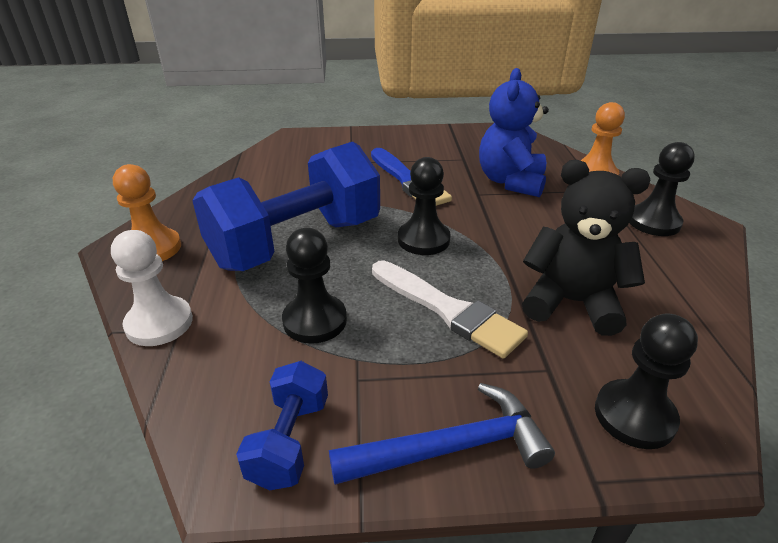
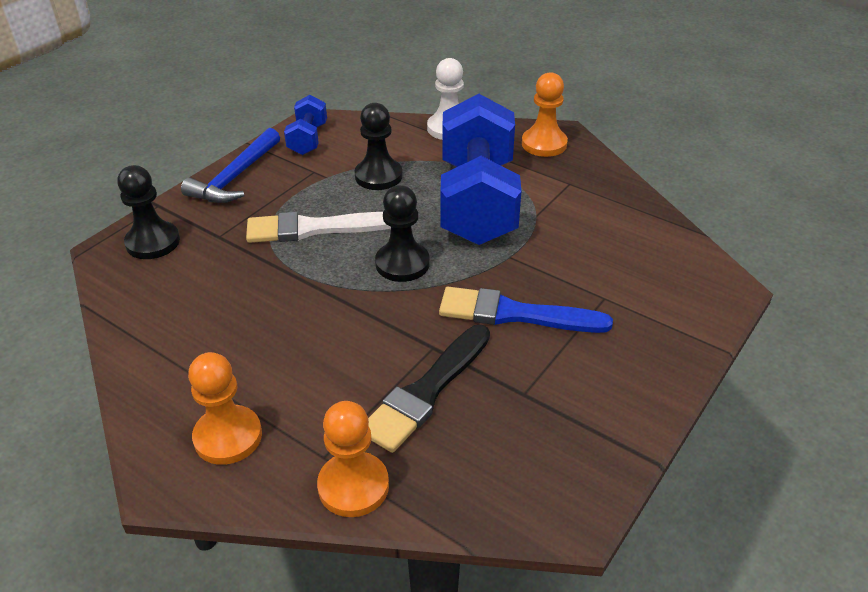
camera: 130 degrees right, 5 degrees up
blue dumbbell [236,361,328,490] -> blue dumbbell turned 45 degrees clockwise [284,95,327,155]
blue teddy bear [479,68,549,197] -> black brush [368,325,490,453]
black teddy bear [522,160,650,336] -> none
black pawn [629,142,695,236] -> orange pawn [188,352,262,465]

